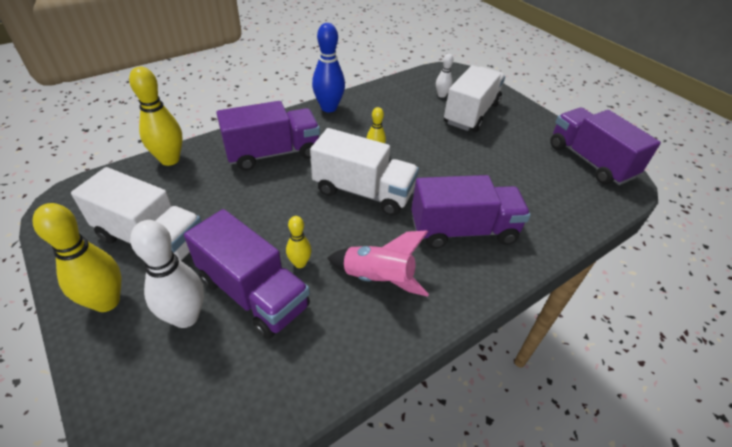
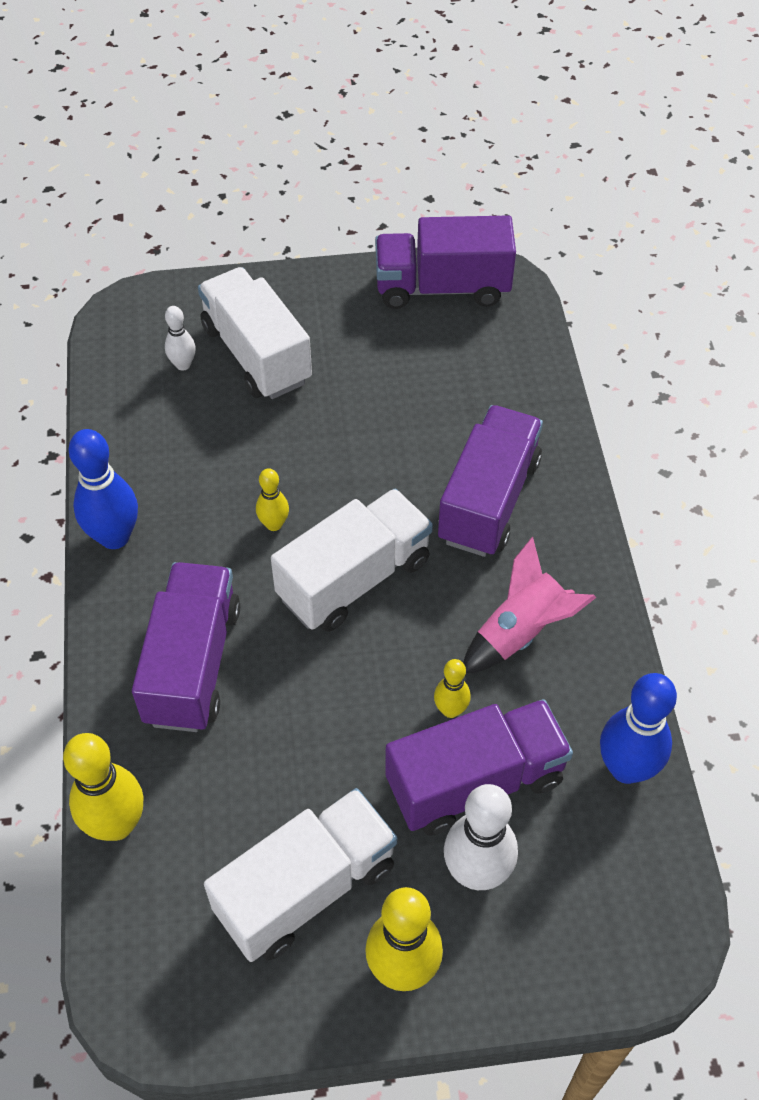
camera: 60 degrees left, 10 degrees up
none -> blue bowling pin [600,673,677,784]

